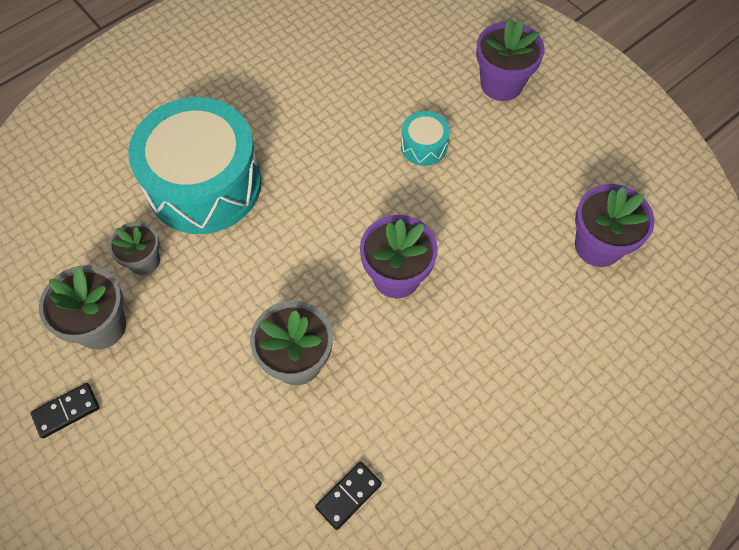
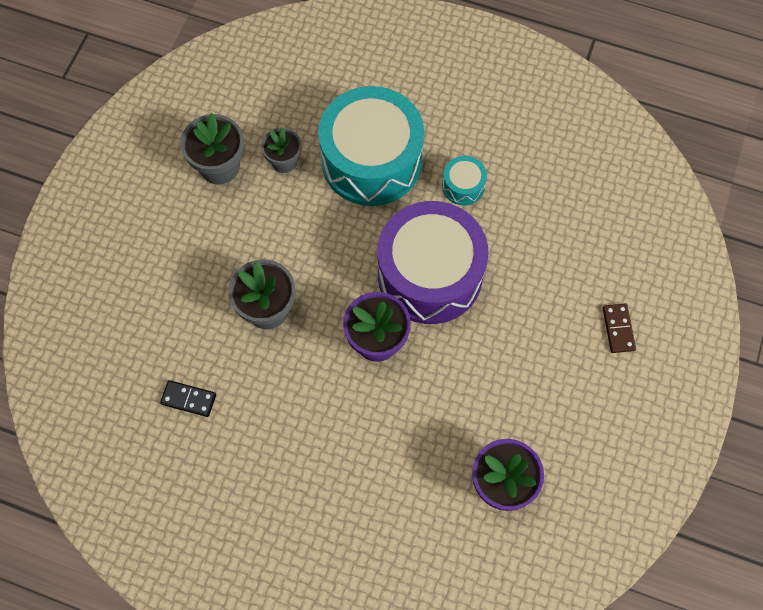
camera: 60 degrees right, 5 degrees up
black domino [30,383,99,438] -> none
turquoise drum [401,111,450,166] -> turquoise drum moved to [442,156,487,205]
purple flower pot [476,18,545,101] -> brown domino [603,303,636,353]
none -> purple drum [377,201,489,324]

